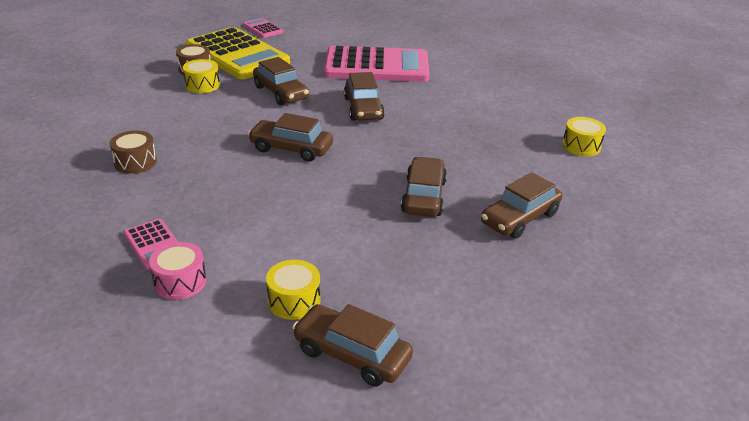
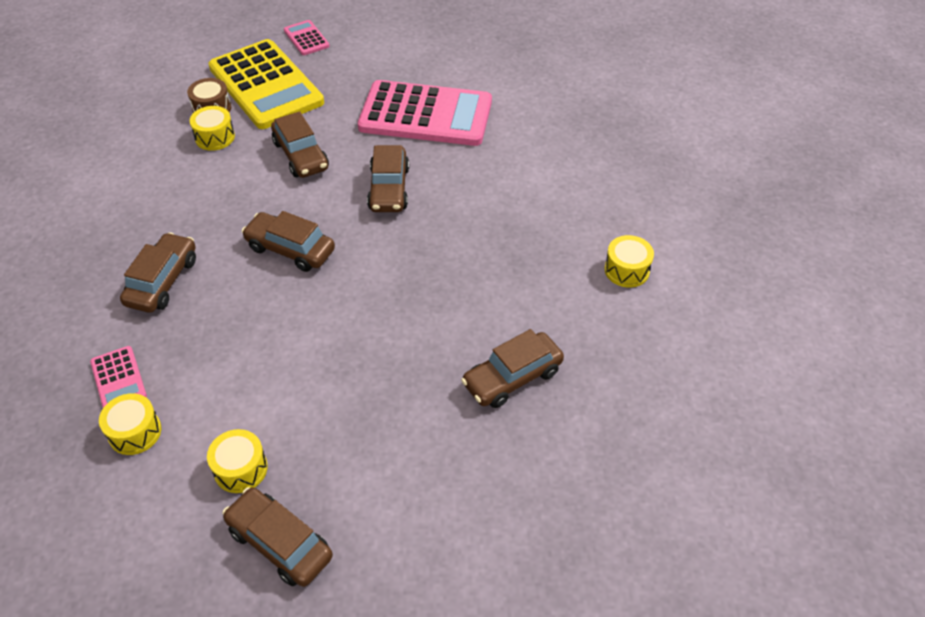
camera: 10 degrees right, 15 degrees up
brown drum [110,131,157,174] -> none
pink drum [149,242,206,300] -> yellow drum [99,393,161,455]
brown car [401,157,447,217] -> brown car moved to [120,232,196,313]

